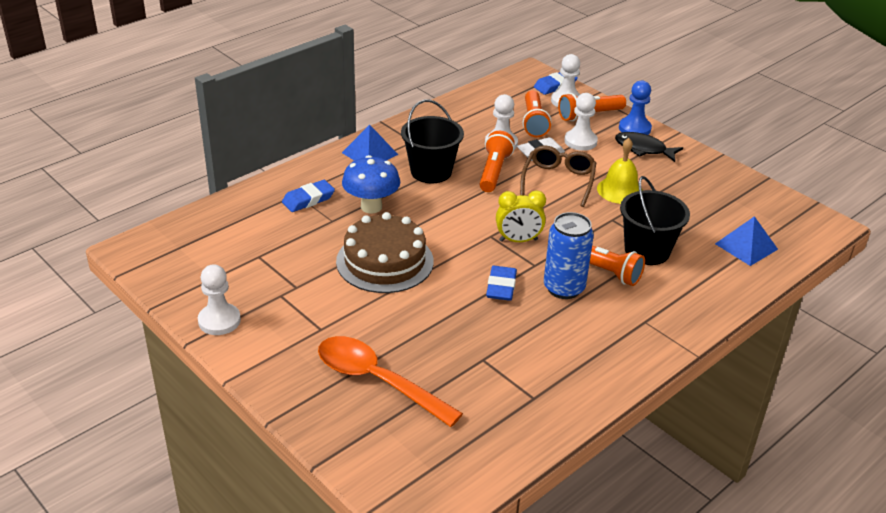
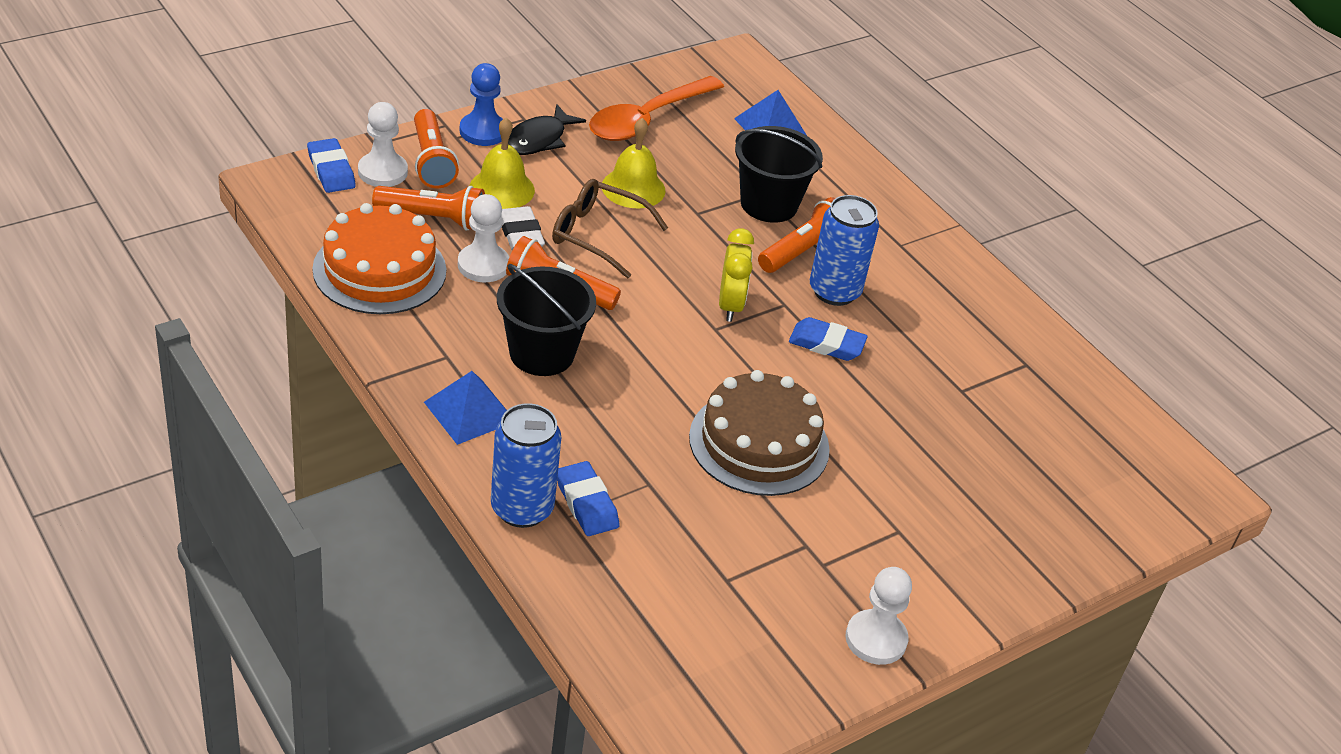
camera: 85 degrees left, 5 degrees up
orange spoon [318,336,463,427] -> orange spoon moved to [589,76,724,141]
blue mushroom [342,155,400,214] -> none
white pawn [564,93,598,151] -> yellow bell [470,117,535,209]
none -> orange cake [312,203,446,314]
none -> blue can [491,403,561,528]

